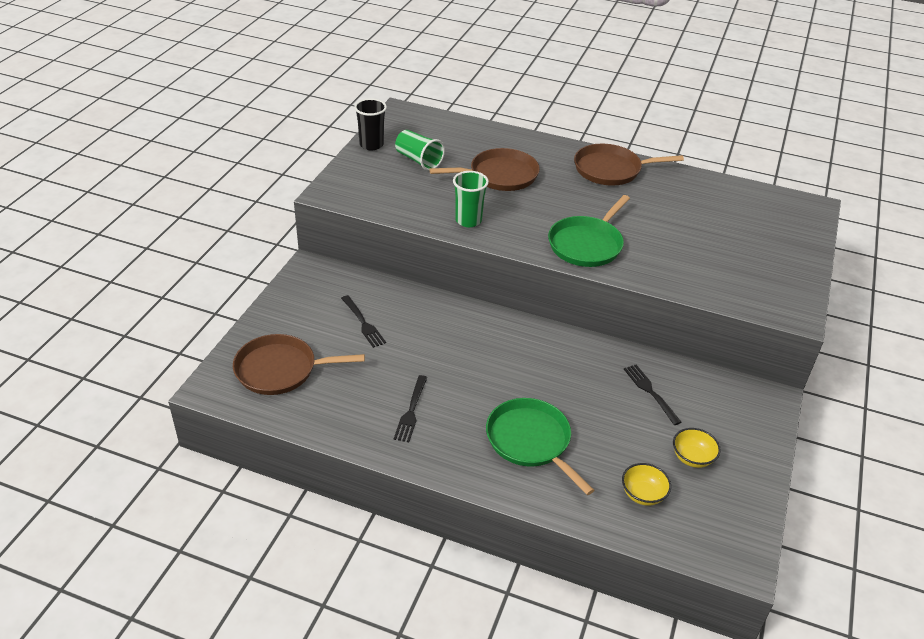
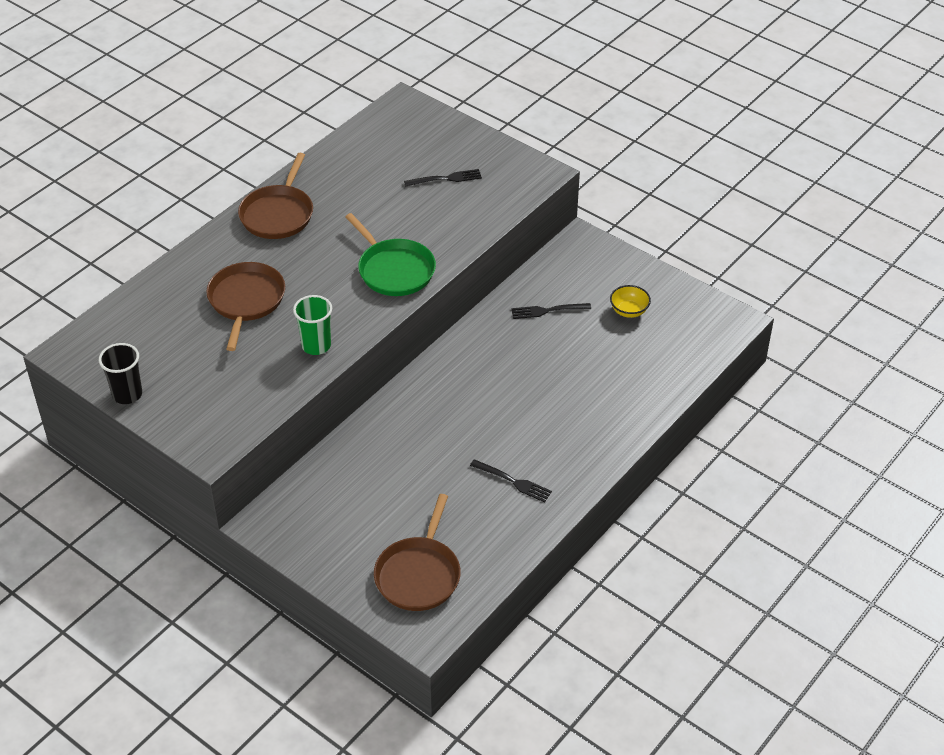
camera: 70 degrees left, 5 degrees up
black fork [341,295,386,348] -> black fork moved to [404,169,482,187]
green cup [395,130,445,171] -> none
green pan [486,398,594,495] -> none
yellow bowl [622,463,671,506] -> none

